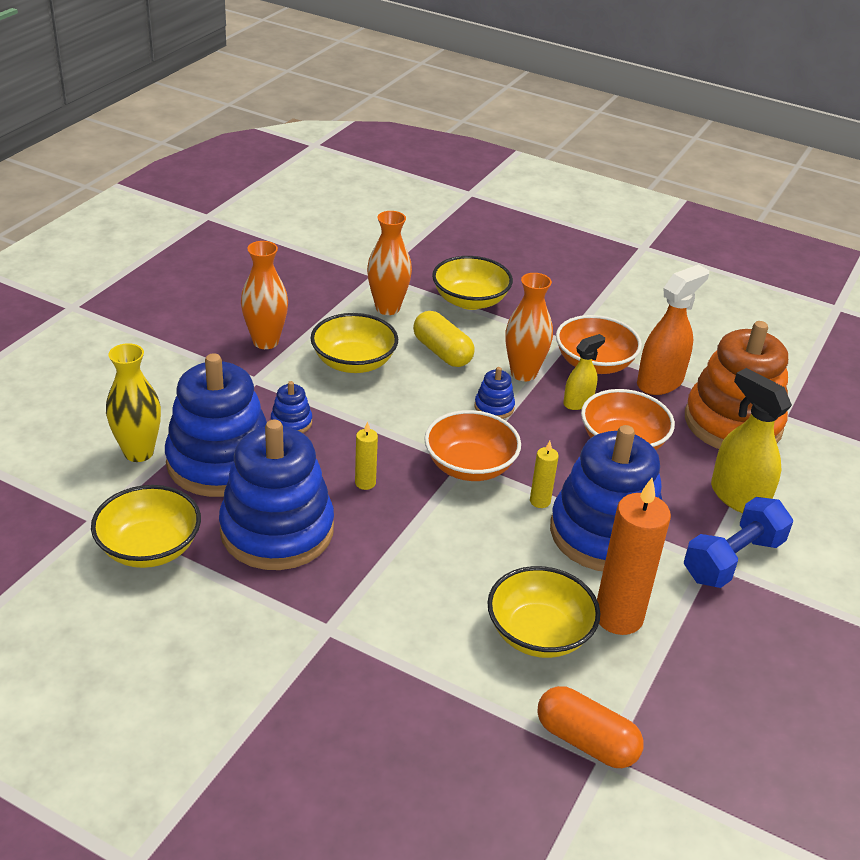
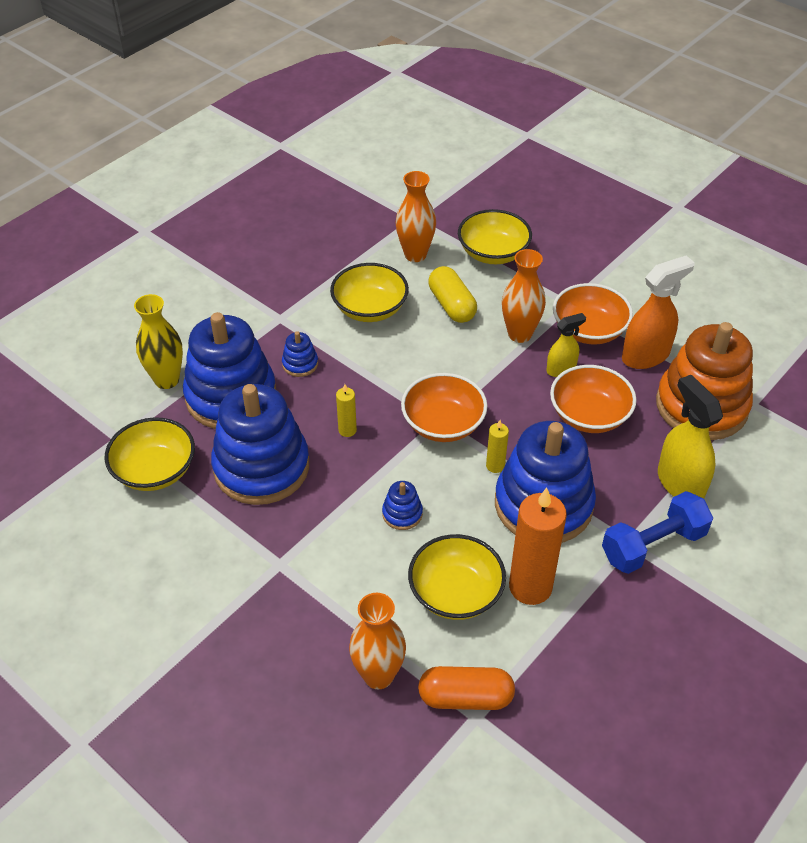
camera: 15 degrees right, 10 degrees up
orange vase [241,241,288,349] -> orange vase moved to [349,593,406,689]
blue stacking toy [475,367,515,419] -> blue stacking toy moved to [382,481,423,530]
orange capsule [537,686,644,768] -> orange capsule turned 45 degrees counterclockwise [418,666,515,710]

